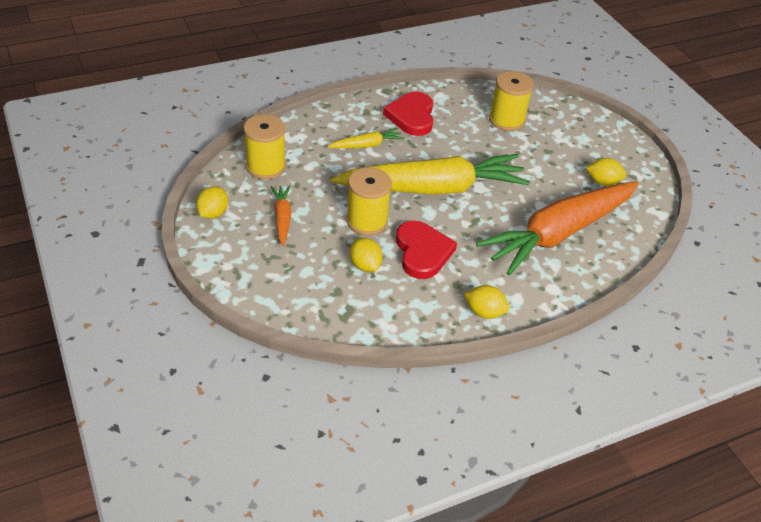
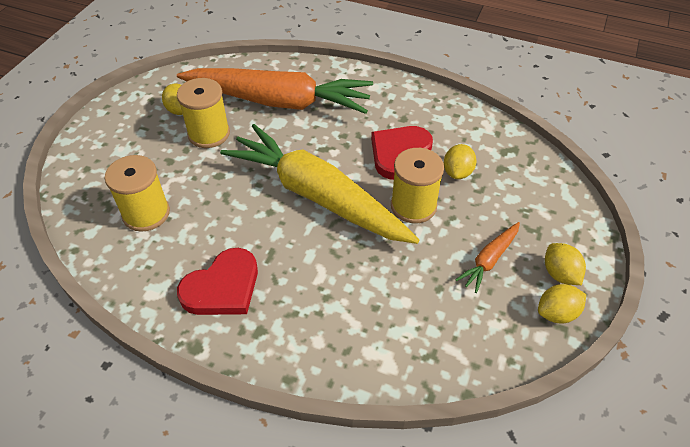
camera: 130 degrees left, 5 degrees up
yellow spool [244,114,286,180] -> yellow spool moved to [177,78,230,148]
yellow carrot [327,128,404,148] -> none
yellow lemon [464,285,509,319] -> yellow lemon moved to [545,243,586,285]

